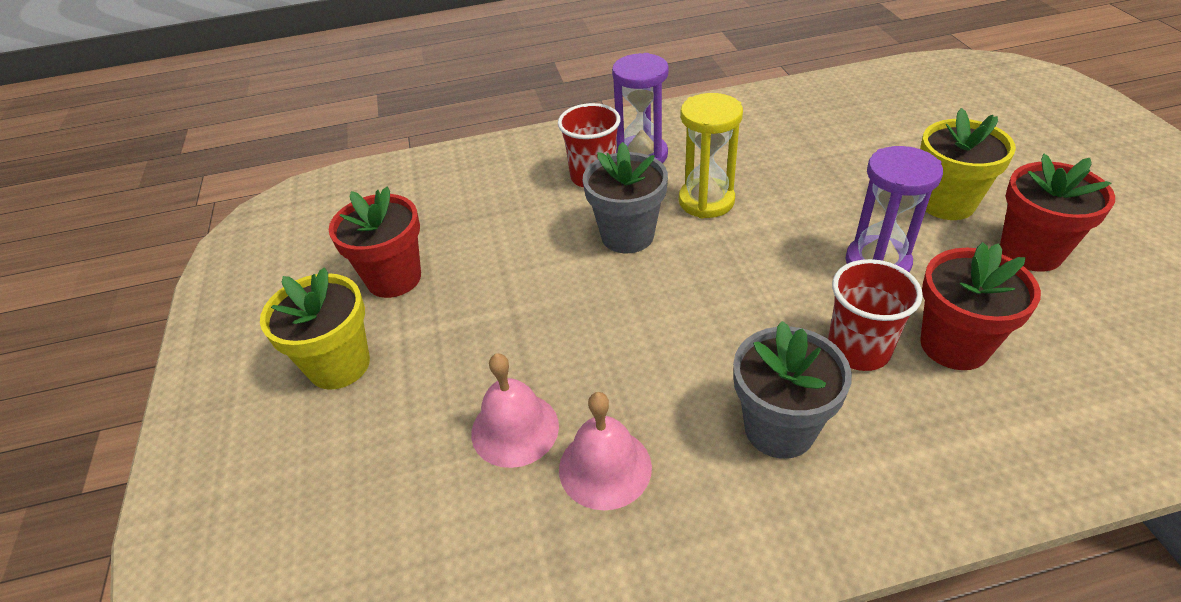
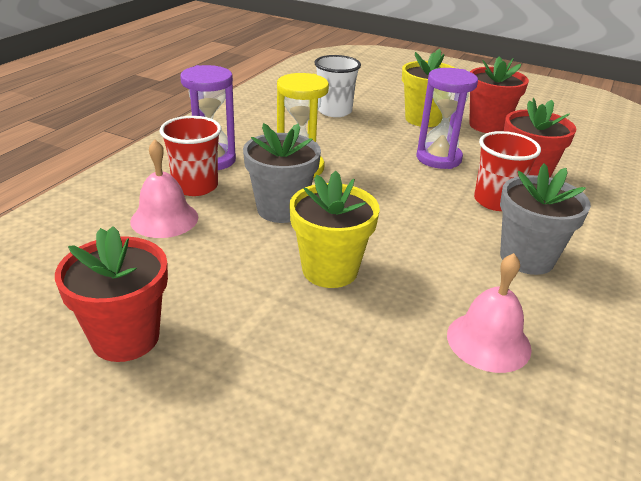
camera: 55 degrees left, 10 degrees down
yellow flower pot [260,267,370,390] -> yellow flower pot moved to [289,171,380,288]
pink bell [471,353,559,468] -> pink bell moved to [130,140,198,238]
none -> white cup [314,55,361,117]

